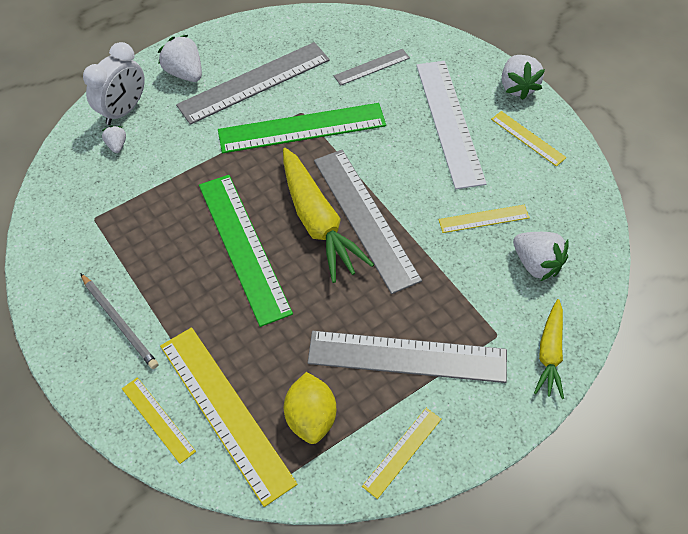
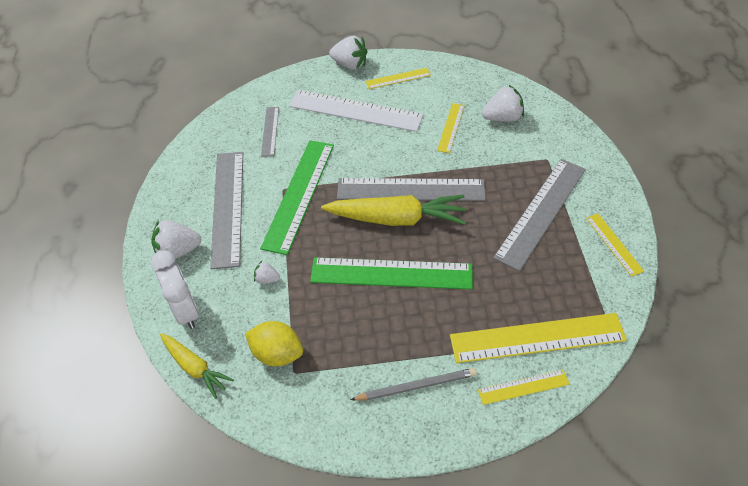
camera: 60 degrees left, 5 degrees down
white strawberry [102,126,126,153] -> white strawberry moved to [254,261,280,284]
yellow lemon [284,372,336,444] -> yellow lemon moved to [245,321,303,366]
yellow carrot [534,299,564,399] -> yellow carrot moved to [160,333,234,399]

